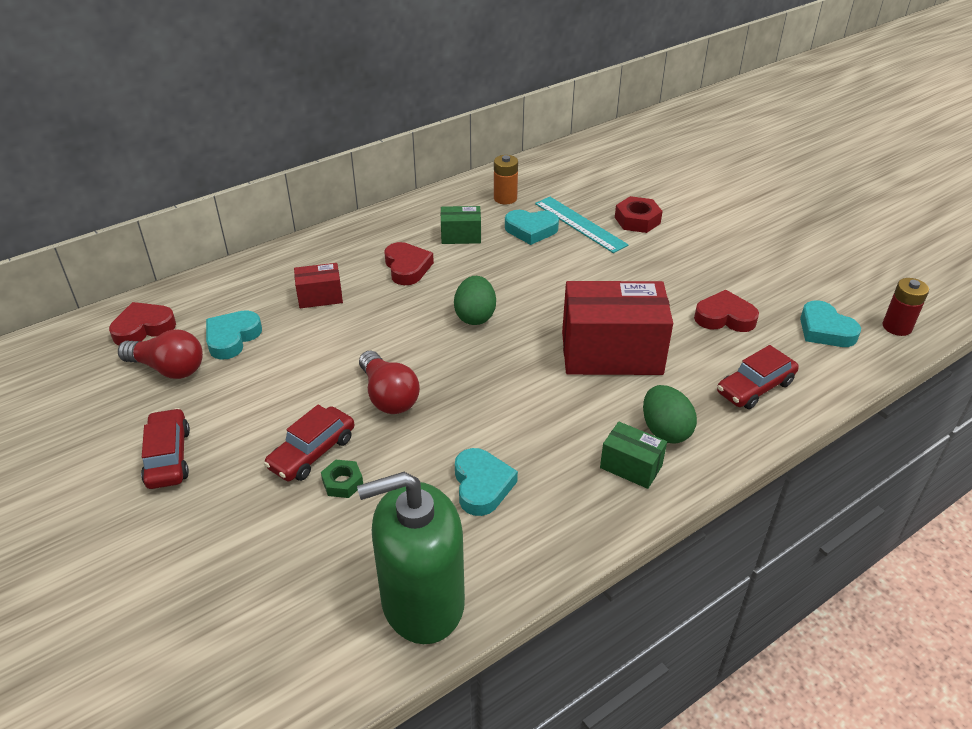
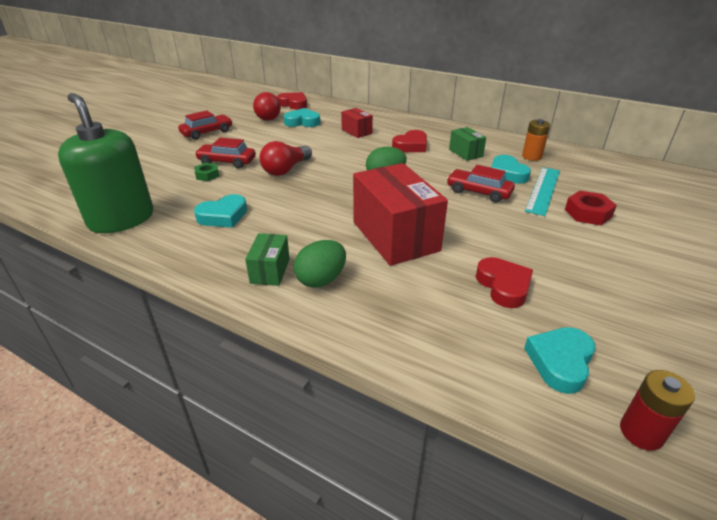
camera: 65 degrees right, 5 degrees down
red car [717,345,799,409] -> red car moved to [447,165,515,203]

